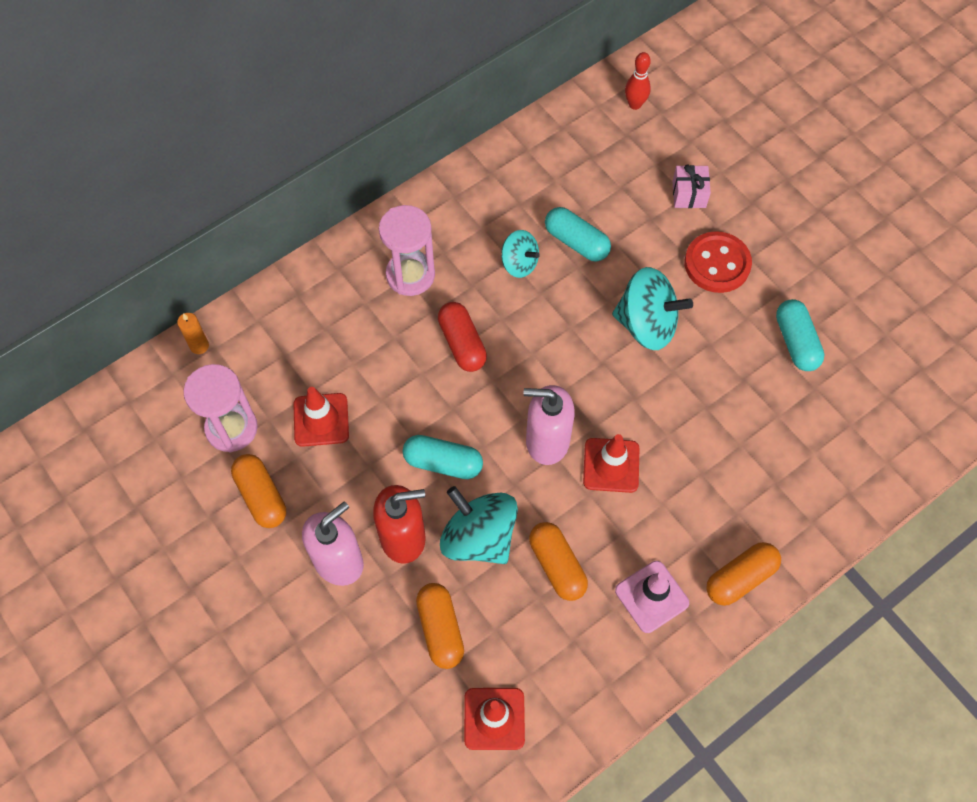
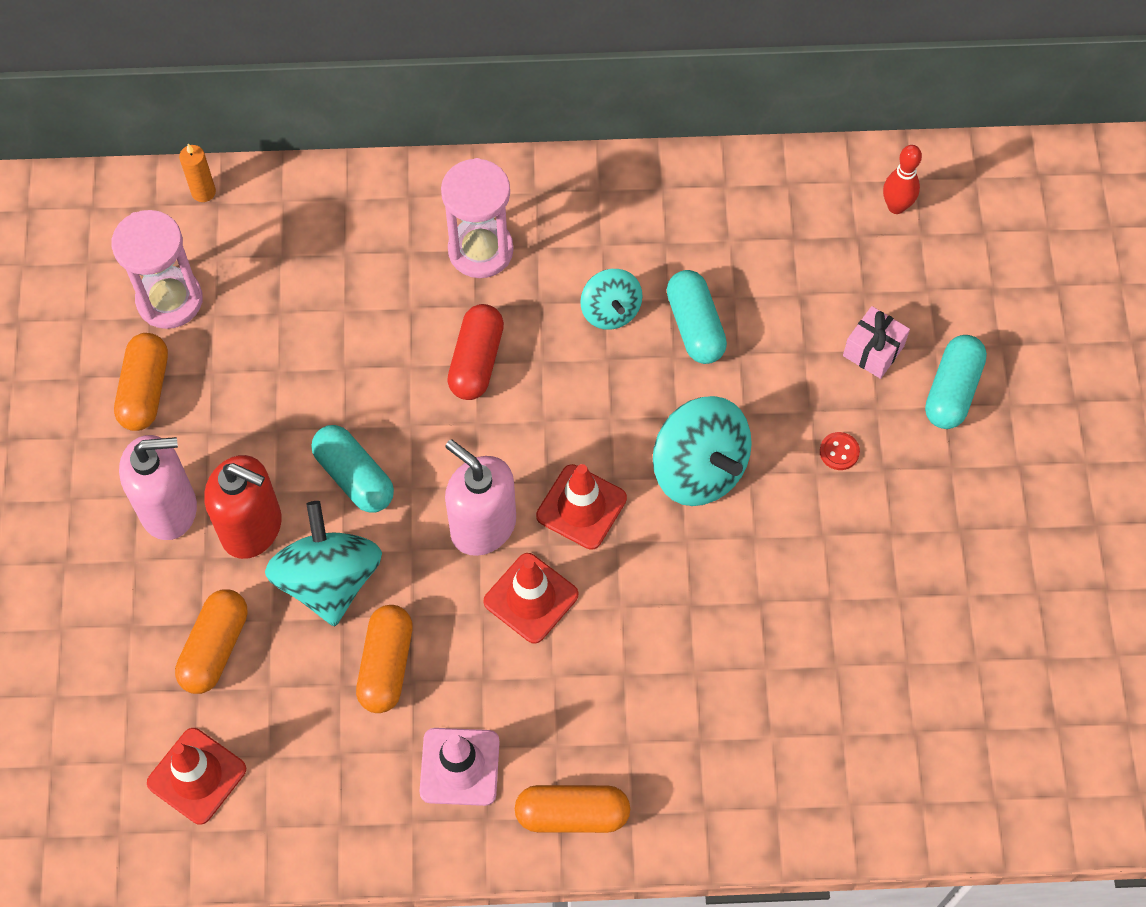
camera: 35 degrees right, 0 degrees up
red traffic cone [293,387,349,447] -> red traffic cone moved to [536,464,627,550]
red button [684,231,752,293] -> red button [820,432,860,470], size x0.43
turquoise capsule [776,299,824,371] -> turquoise capsule moved to [925,335,987,429]

